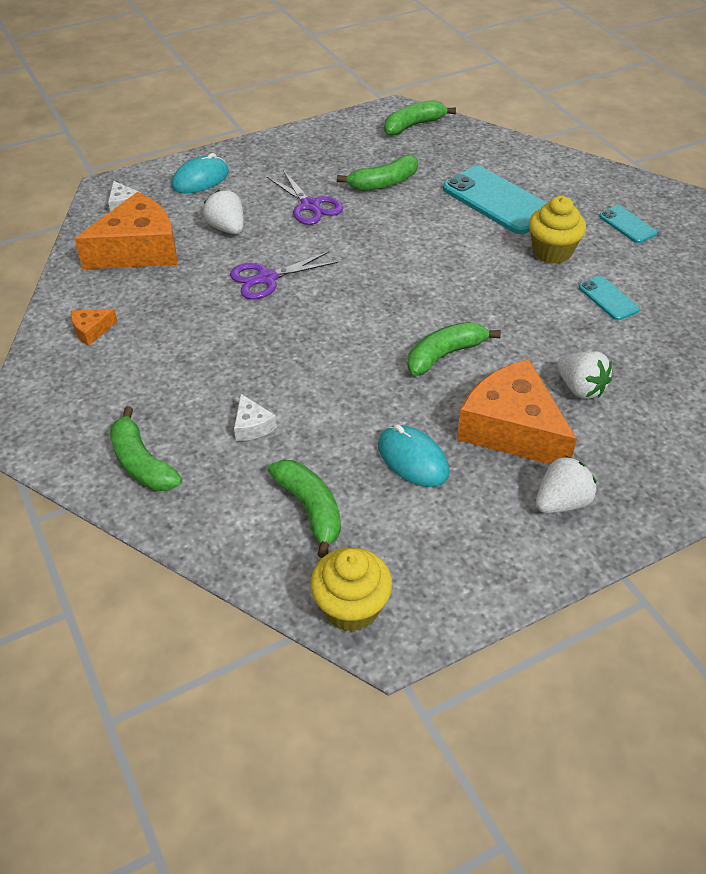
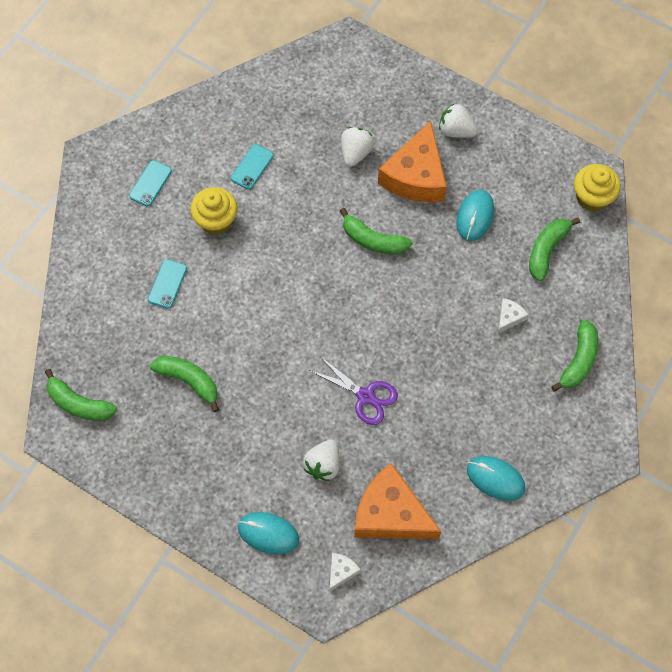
camera: 120 degrees left, 20 degrees up
orange cheese [71,309,118,346] -> turquoise mouse [467,456,526,501]
purple scissors [267,170,343,225] -> none
turquoise phone [443,166,547,234] -> turquoise phone [148,259,187,308], size x0.50

